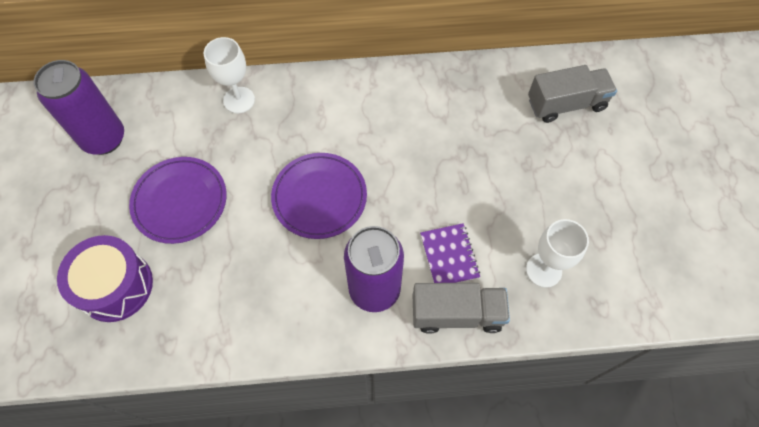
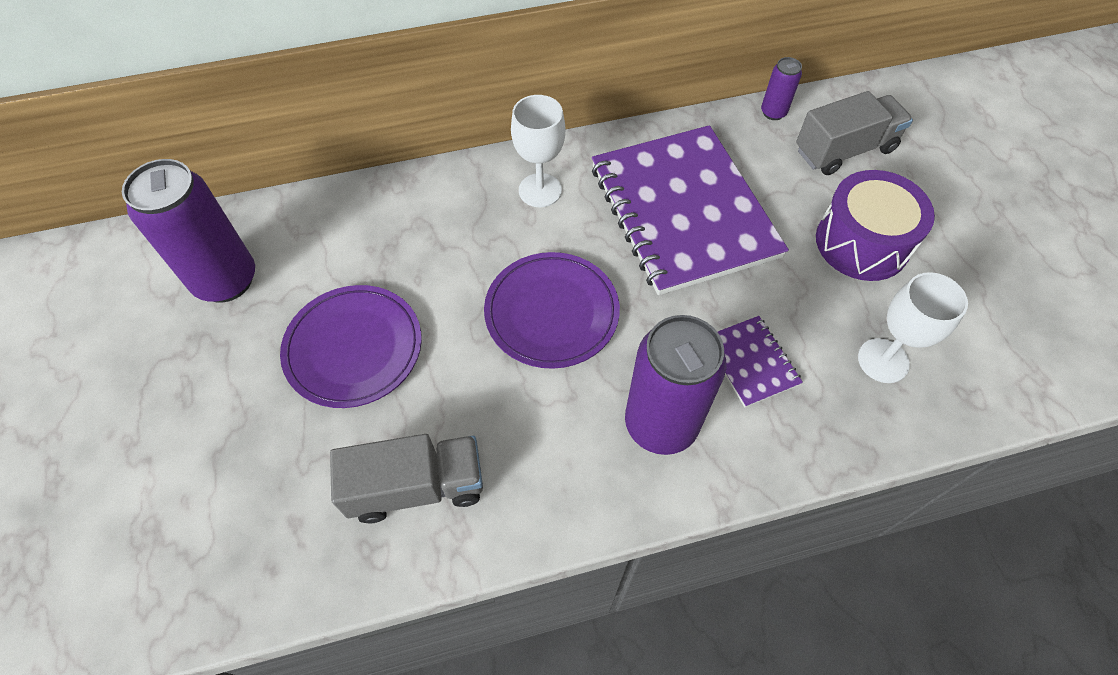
camera: 10 degrees left, 5 degrees down
purple drum [57,235,153,322] -> purple drum moved to [816,170,935,281]
white goblet [204,37,255,113] -> white goblet moved to [511,95,565,207]
grey truck [413,283,510,334] -> grey truck moved to [330,434,483,524]
none -> purple notebook [592,125,789,295]
none -> purple can [761,57,802,120]

